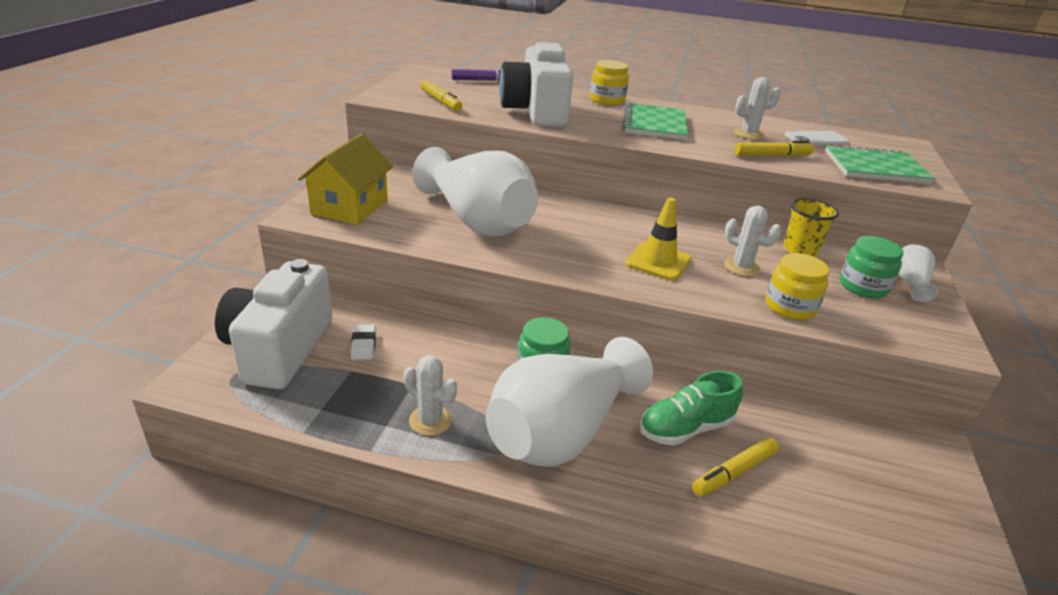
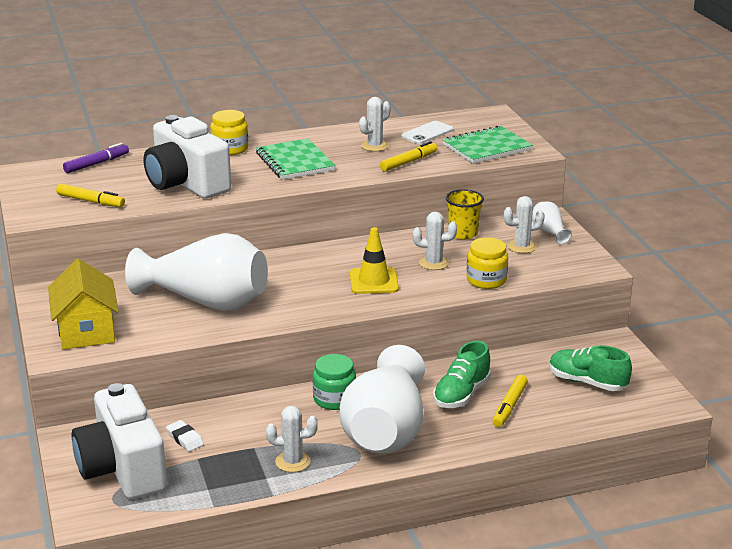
camera: 30 degrees left, 5 degrees down
green jar [839,236,903,298] -> white cactus [504,196,545,253]
none -> green shoe [549,345,632,391]

